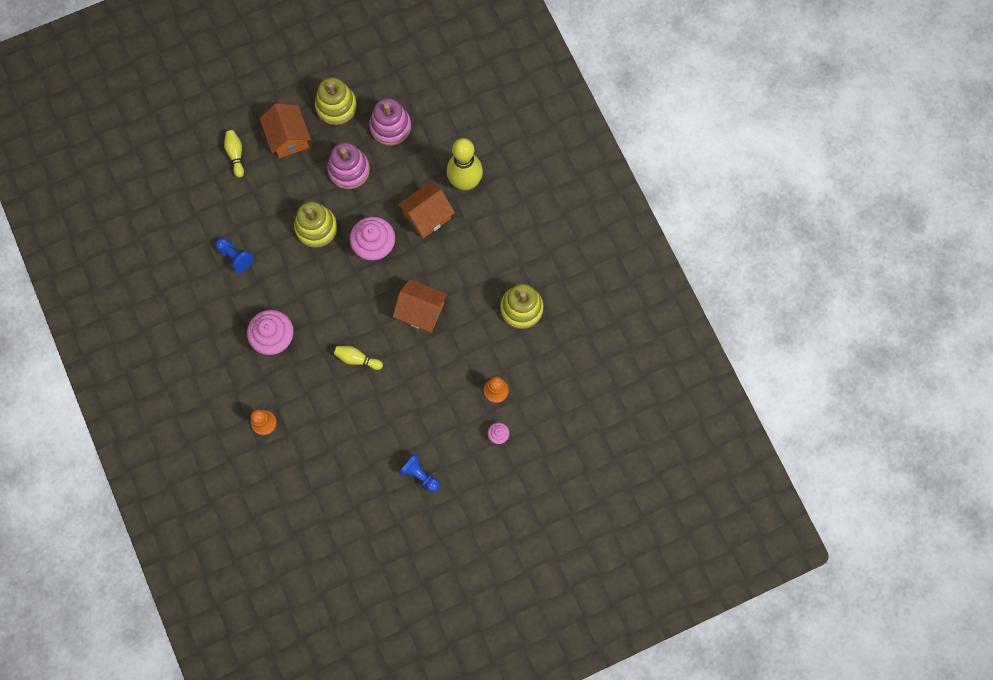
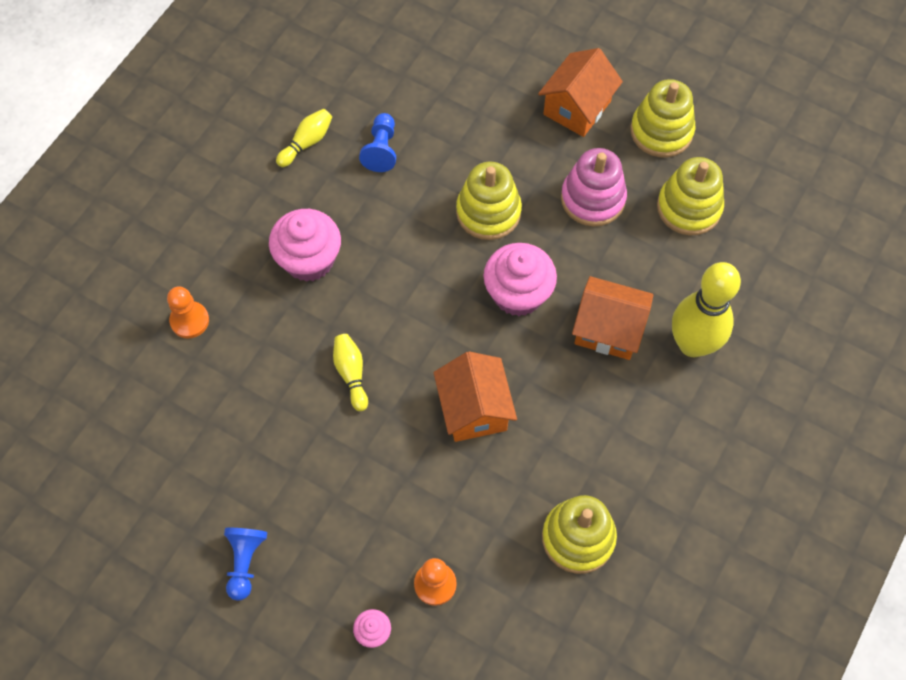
camera: 55 degrees right, 10 degrees down
yellow bowling pin [224,130,244,178] -> yellow bowling pin moved to [276,109,332,167]
pink stacking toy [369,98,411,146] -> yellow stacking toy [657,157,724,235]

